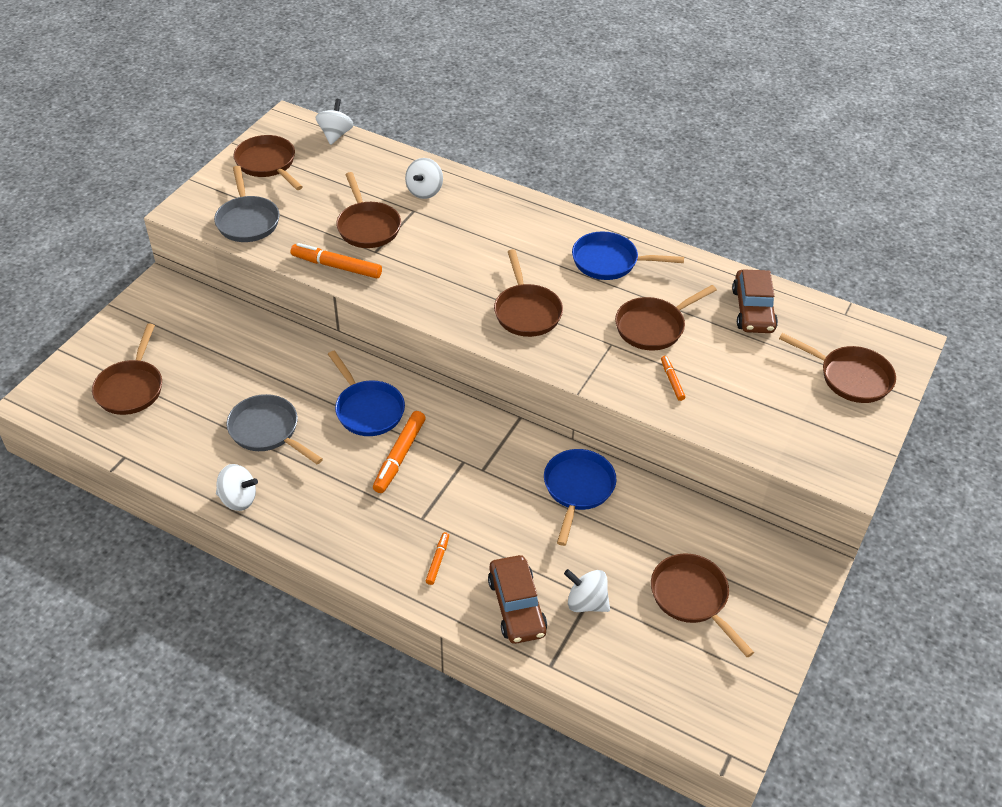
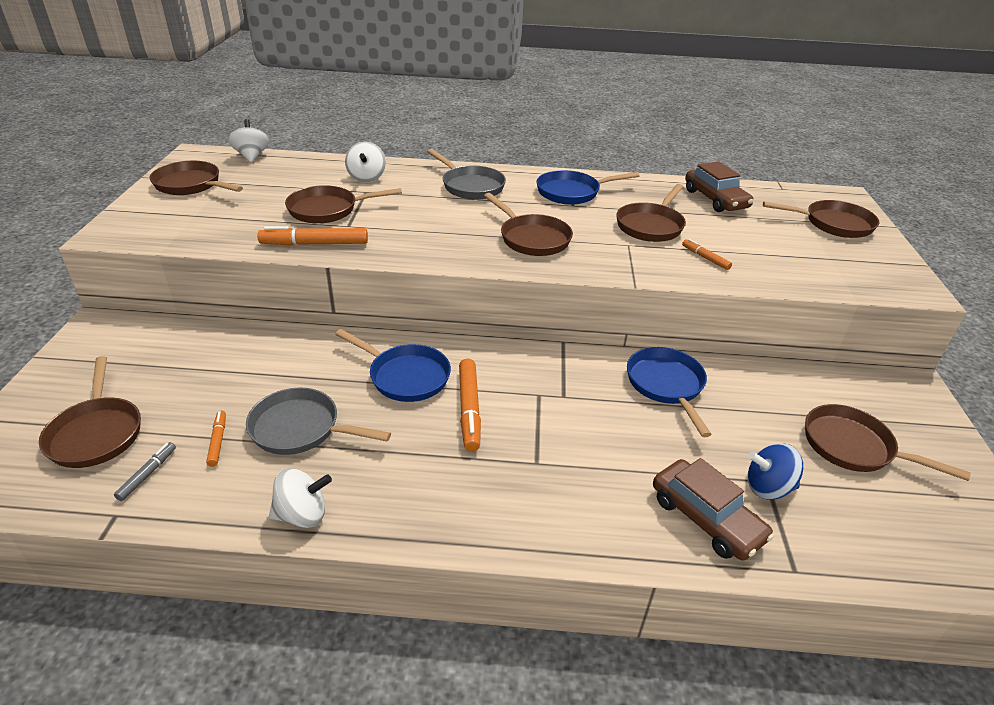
camera: 25 degrees left, 10 degrees down
grey pan [214,166,280,242] -> grey pan moved to [427,149,506,200]
brown pan [336,172,401,248] -> brown pan turned 120 degrees clockwise [285,185,402,224]
orange marker [426,532,449,585] -> orange marker moved to [206,411,226,467]
white spinning top [564,569,610,612] -> blue spinning top [748,443,803,500]
none -> grey marker [114,442,176,501]

